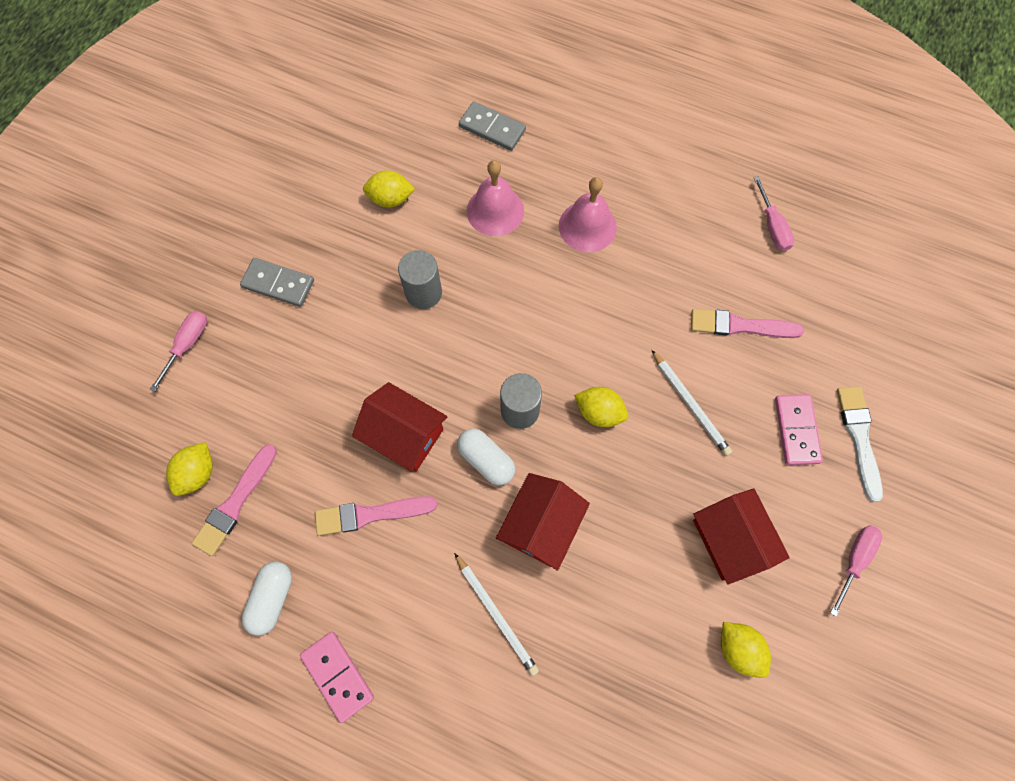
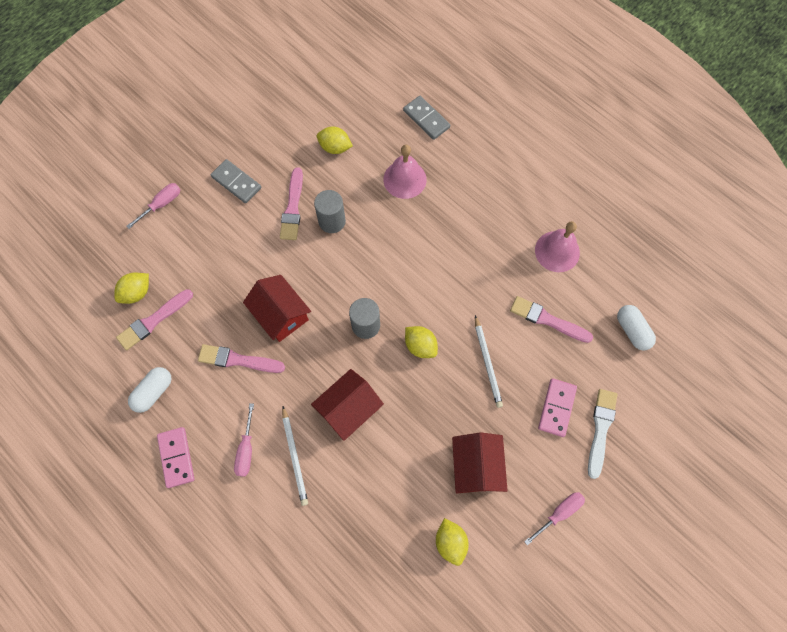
camera: 20 degrees right, 0 degrees up
white capsule [457,429,515,486] -> white capsule moved to [617,305,656,351]
pink bell [559,177,617,252] -> pink bell moved to [535,221,580,272]
pink screwdriver [754,176,794,251] -> pink screwdriver moved to [234,403,254,477]
none -> pink brush [280,167,303,240]

